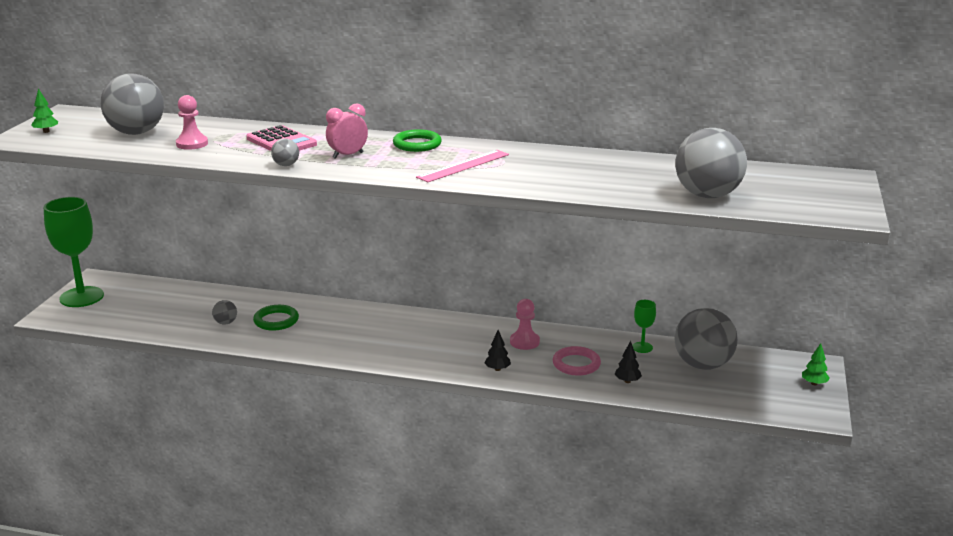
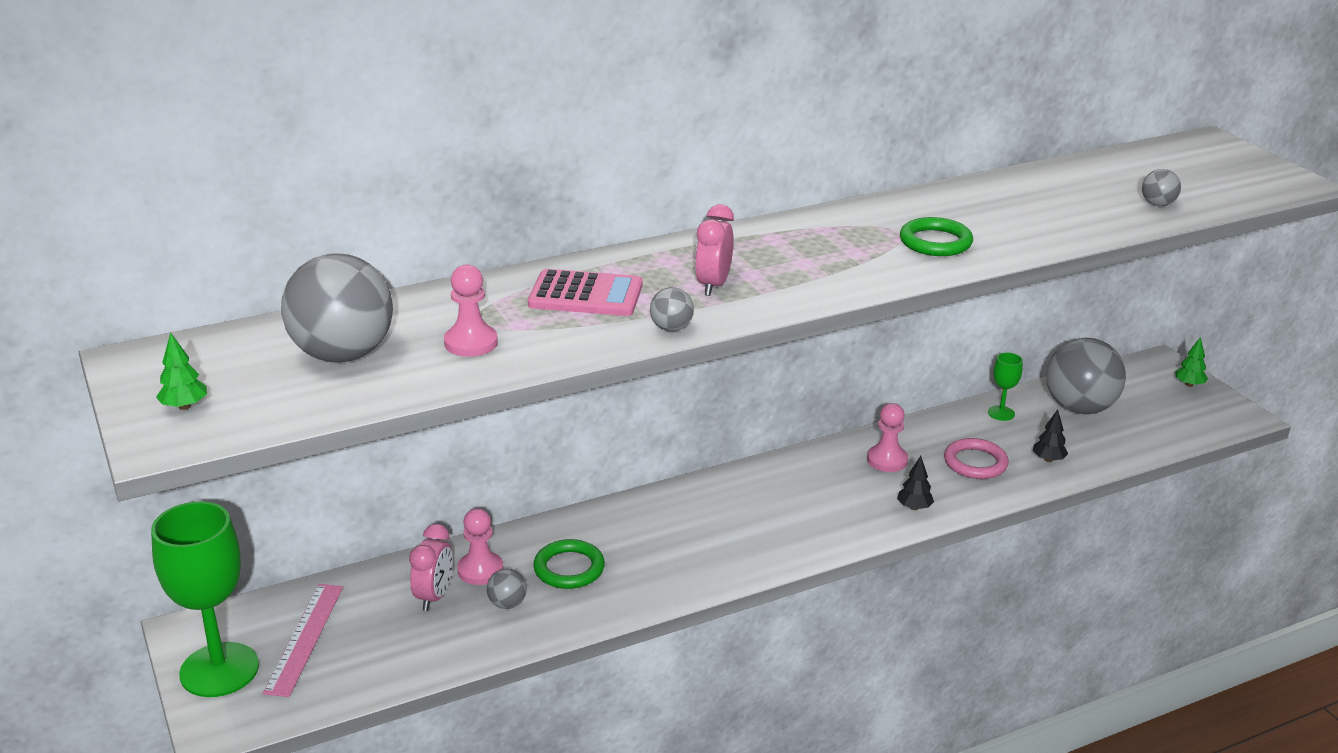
camera: 40 degrees left, 5 degrees up
green ring [393,129,442,152] -> green ring moved to [900,217,973,256]
pink ruler [416,150,509,182] -> pink ruler moved to [263,584,343,697]
grey ball [675,128,747,198] -> grey ball [1142,169,1181,206], size x0.43
none -> pink clock [409,524,453,611]
none -> pink pawn [457,508,503,585]

